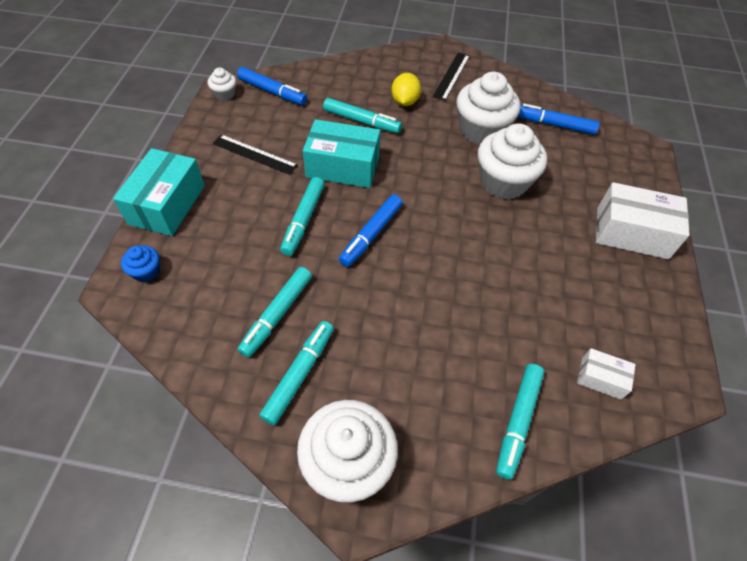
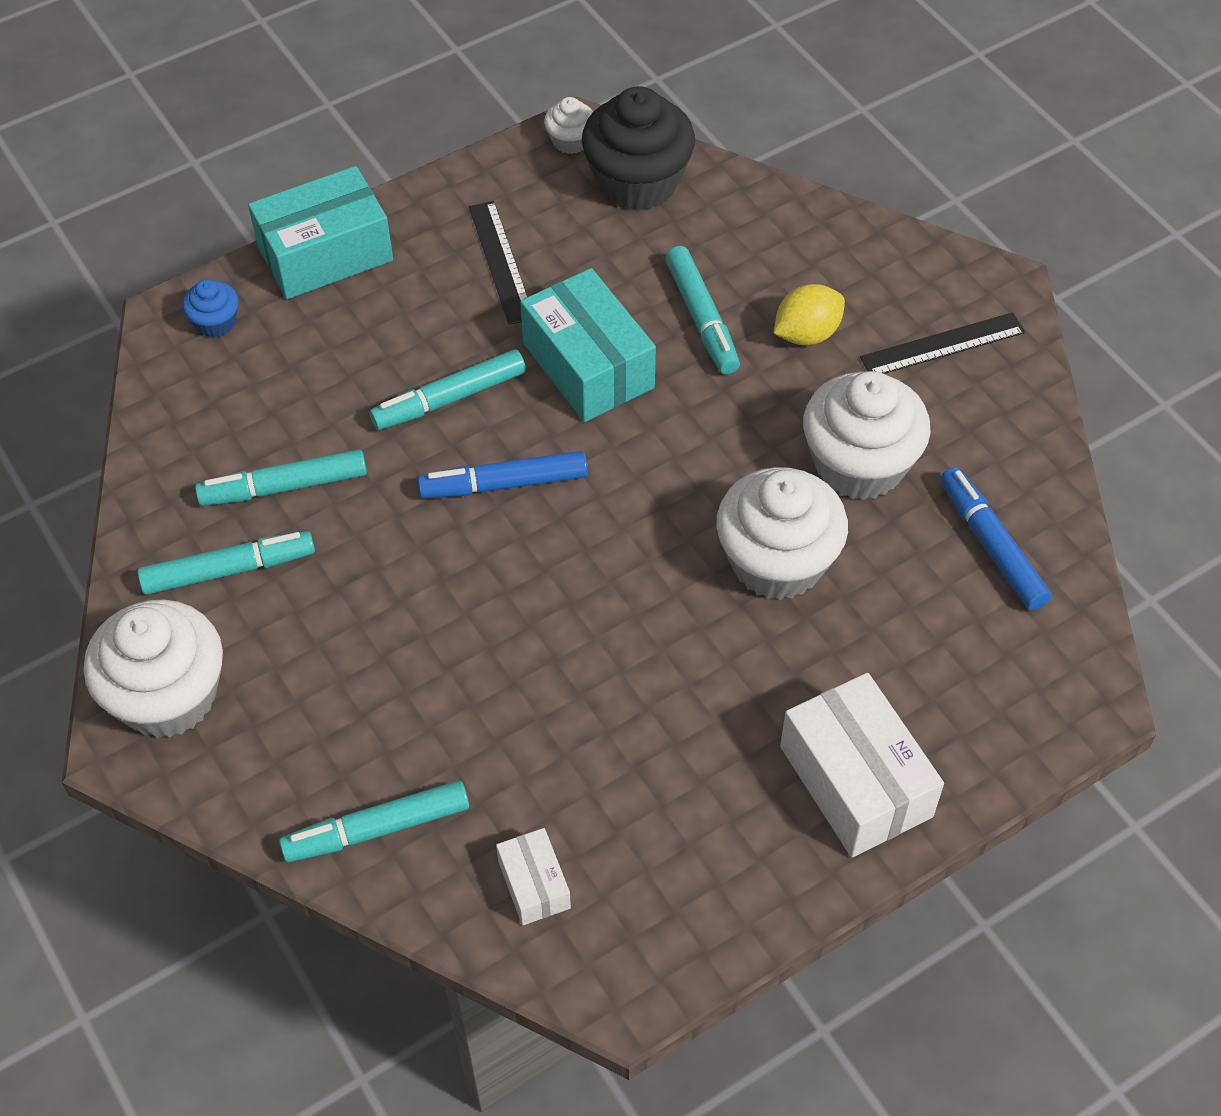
camera: 50 degrees right, 0 degrees up
blue marker [237,67,307,105] -> black cupcake [582,86,695,211]

